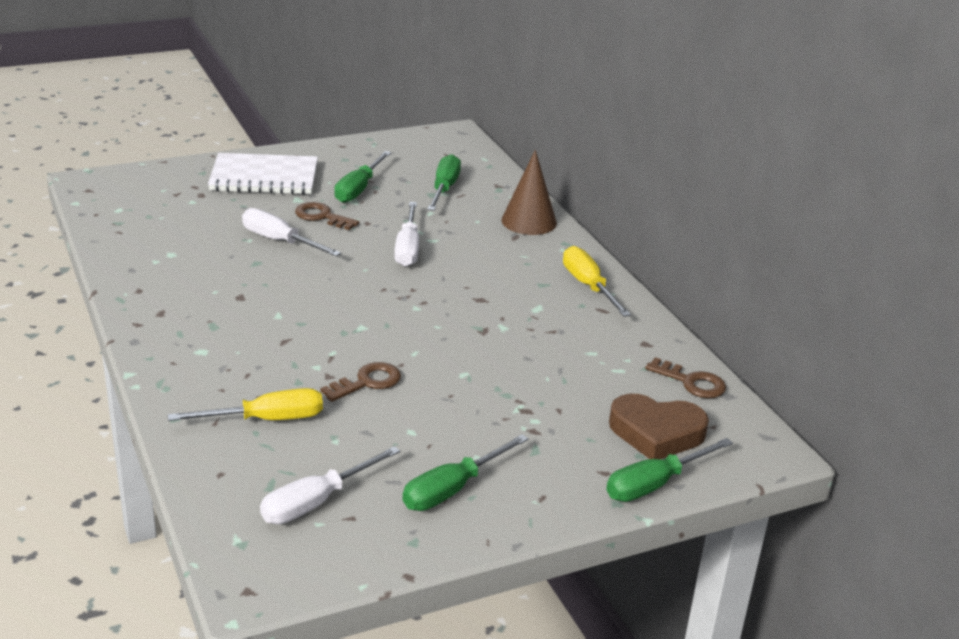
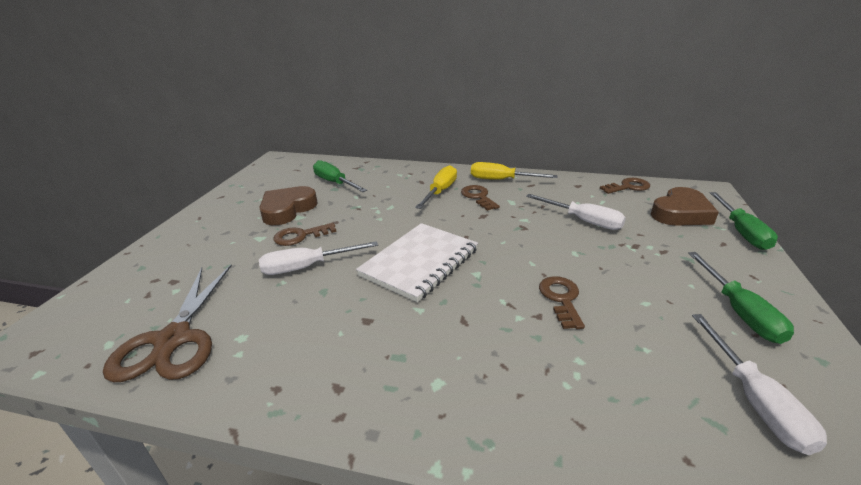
camera: 50 degrees left, 0 degrees up
yellow screwdriver [168,388,323,421] -> yellow screwdriver moved to [415,165,457,209]
white notebook [208,153,318,195] -> white notebook moved to [356,223,478,302]
green screwdriver [334,151,391,203] -> brown heart [259,186,317,225]
white screwdriver [394,202,419,267] -> white screwdriver moved to [526,194,626,230]
brown cone [501,150,557,235] -> none
none -> brown scissors [103,265,232,382]
none -> brown key [461,185,500,211]

